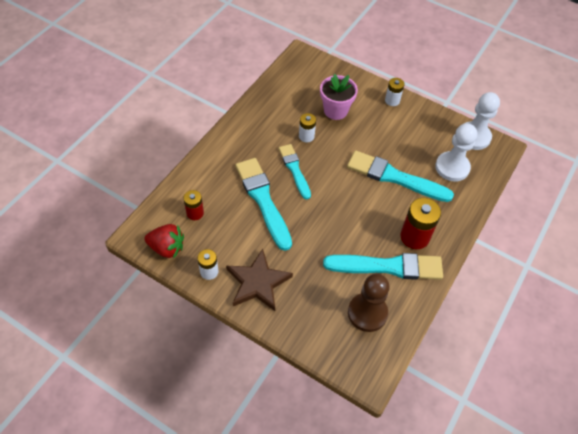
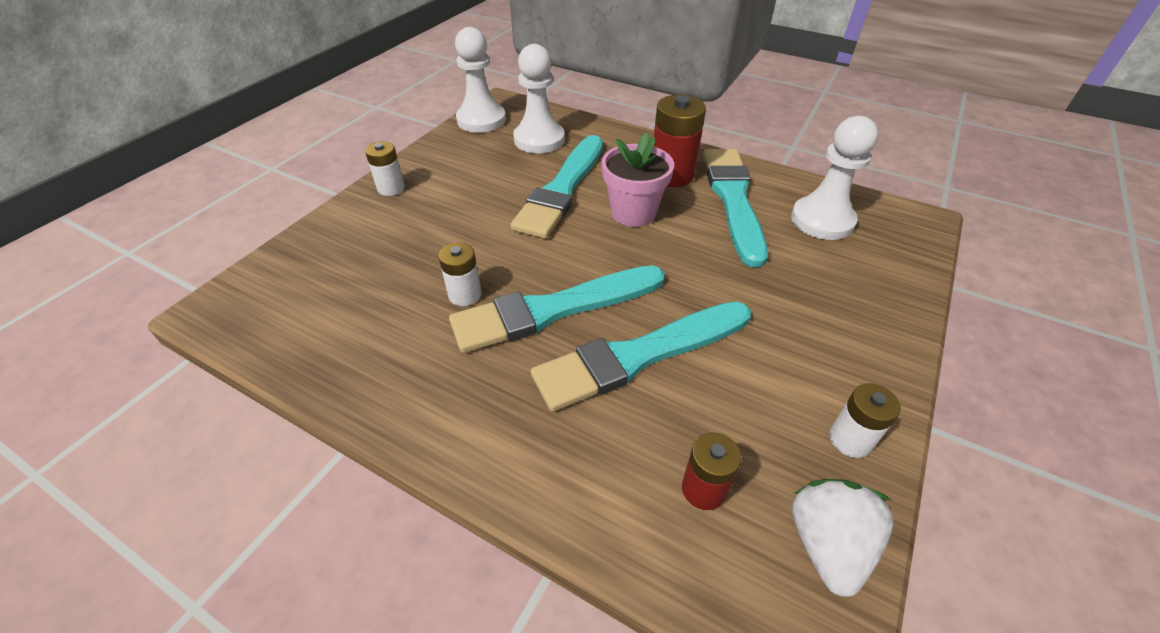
camera: 90 degrees left, 10 degrees down
red strawberry [145,224,184,259] -> white strawberry [792,479,894,597]
brown star [226,249,293,311] -> none
turquoise brush [279,144,311,199] -> turquoise brush [449,265,665,353], size x1.59
pink flower pot [320,74,358,120] -> pink flower pot moved to [602,133,674,227]
brown pawn [348,274,390,332] -> white pawn [791,116,878,240]

